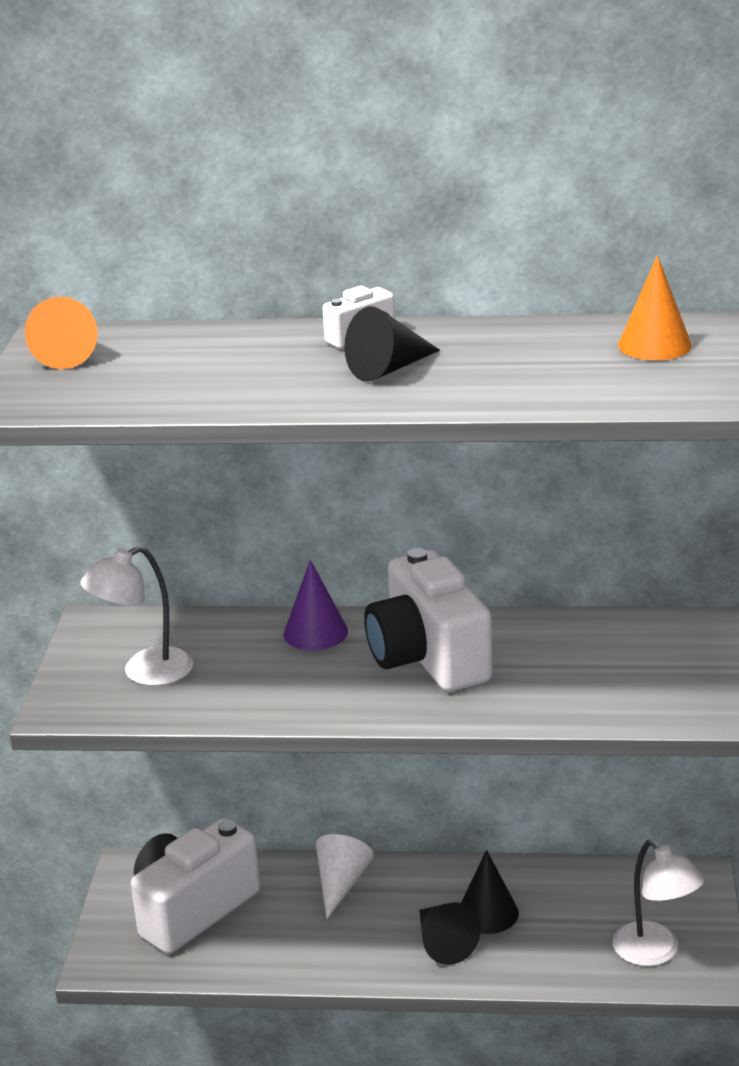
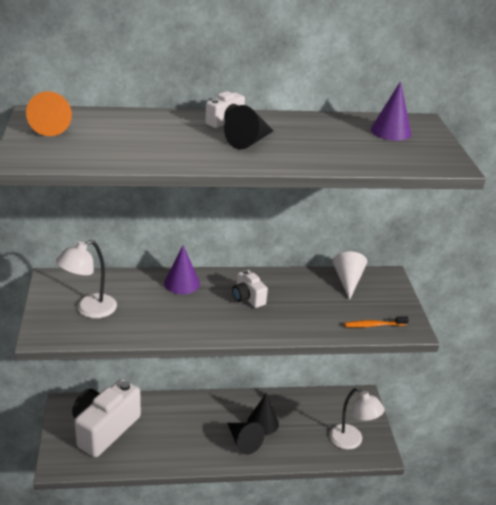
camera: 15 degrees left, 5 degrees up
white cone [316,834,374,919] -> white cone moved to [332,251,367,300]
white camera [364,548,493,692] -> white camera [232,270,268,308], size x0.48
orange cone [618,255,692,360] -> purple cone [371,81,411,141]
none -> orange toothbrush [344,316,409,328]

